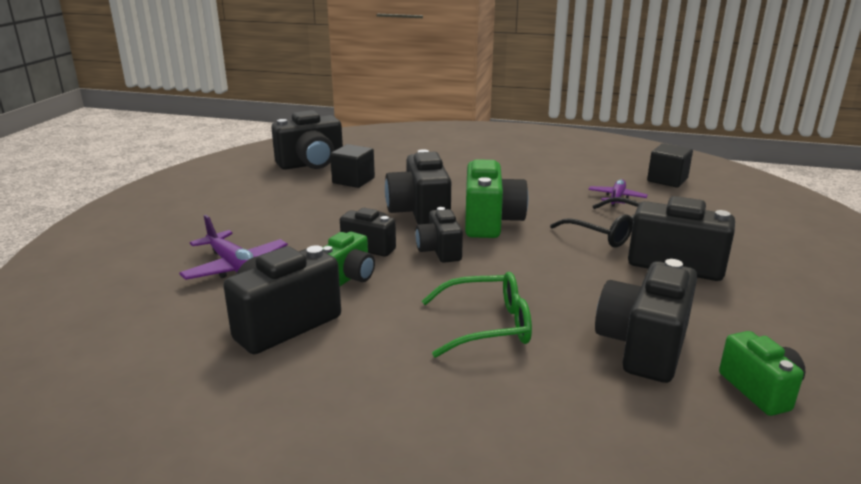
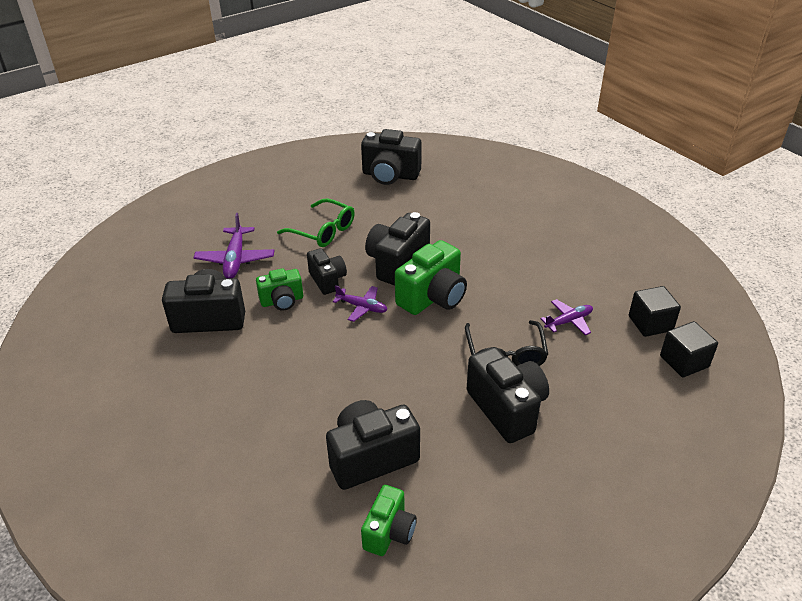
camera: 40 degrees right, 15 degrees up
black cube [330,144,375,188] -> black cube moved to [660,321,718,377]
black camera [415,207,463,263] -> purple plane [333,285,387,322]
green glasses [422,272,532,358] -> green glasses moved to [277,198,355,247]

